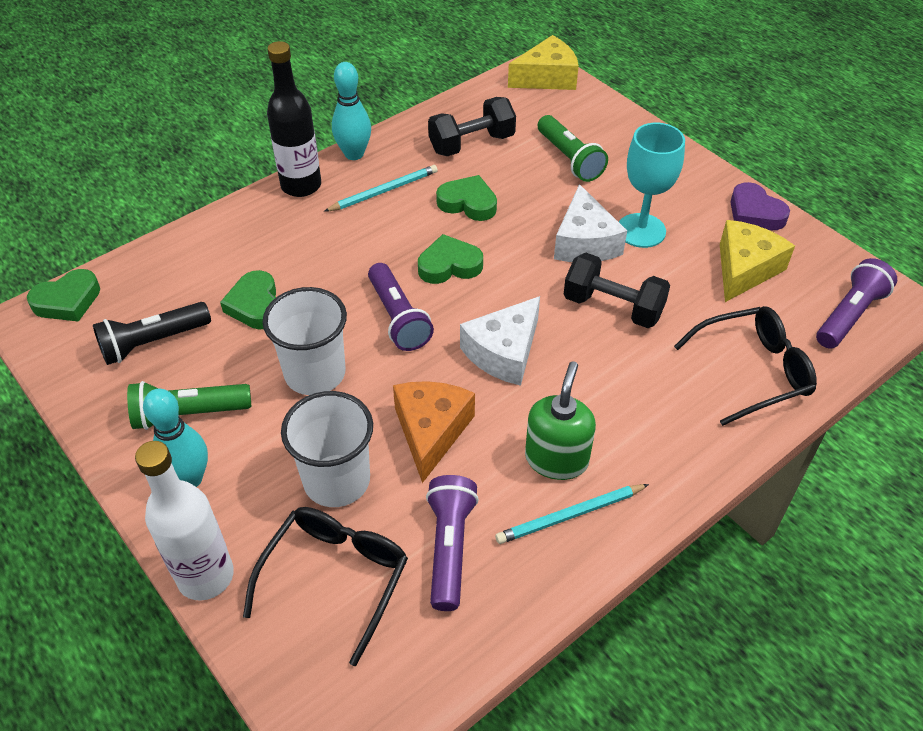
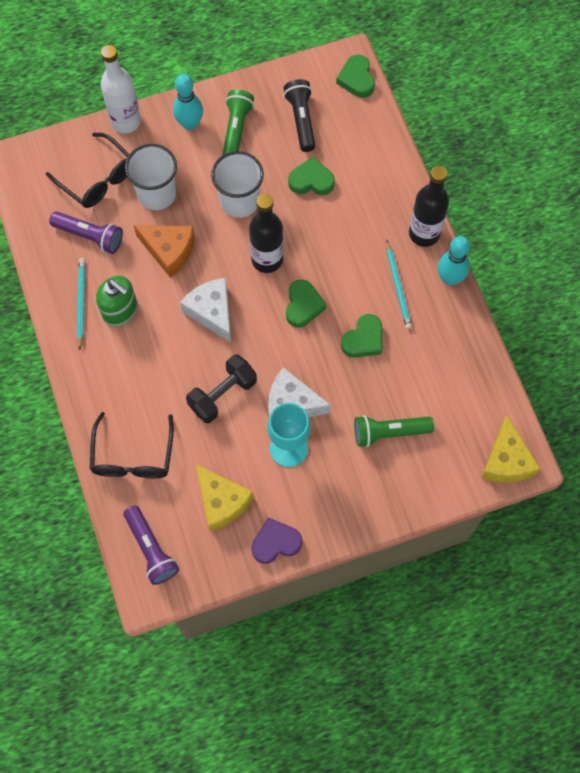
camera: 110 degrees right, 20 degrees up
purple flashlight [368,263,434,351] -> black bottle [249,194,283,273]
black dumbbell [428,97,516,156] -> none

